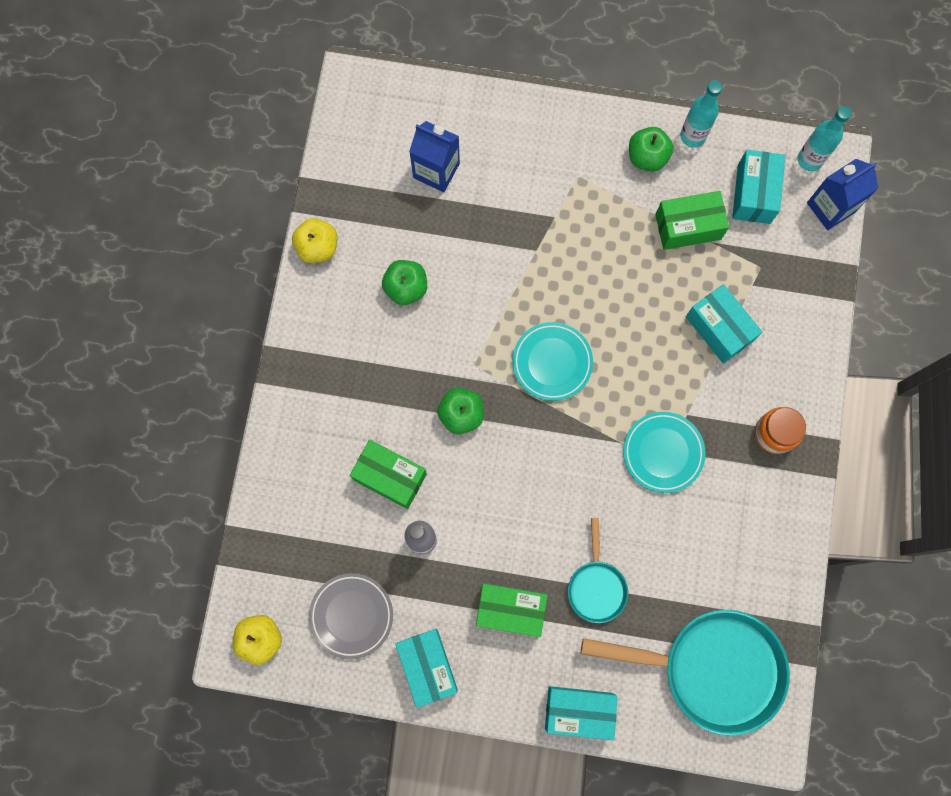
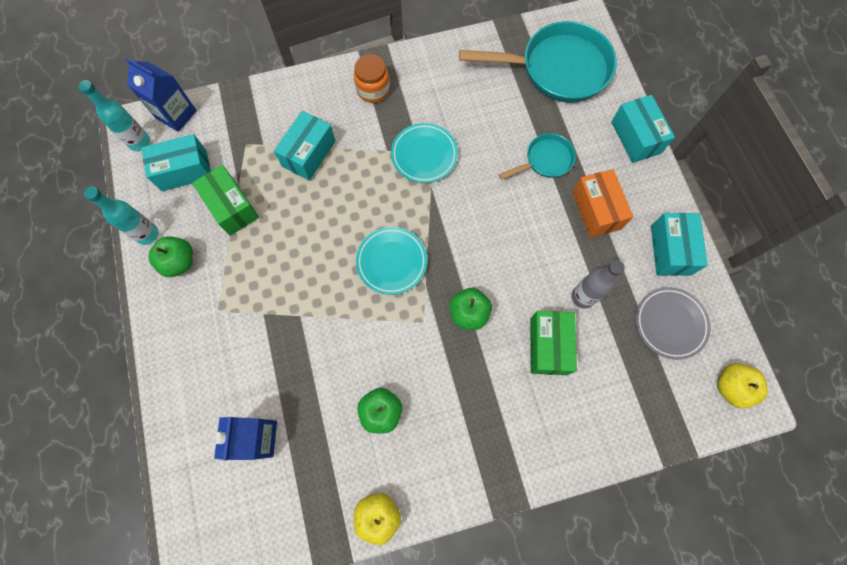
camera: 115 degrees left, 5 degrees down
turquoise box [395,629,458,708] -> turquoise box turned 45 degrees counterclockwise [651,213,708,276]
green box [476,583,548,637] -> orange box [572,169,633,238]
turquoise pan [581,610,790,736] -> turquoise pan turned 105 degrees clockwise [459,21,617,103]

